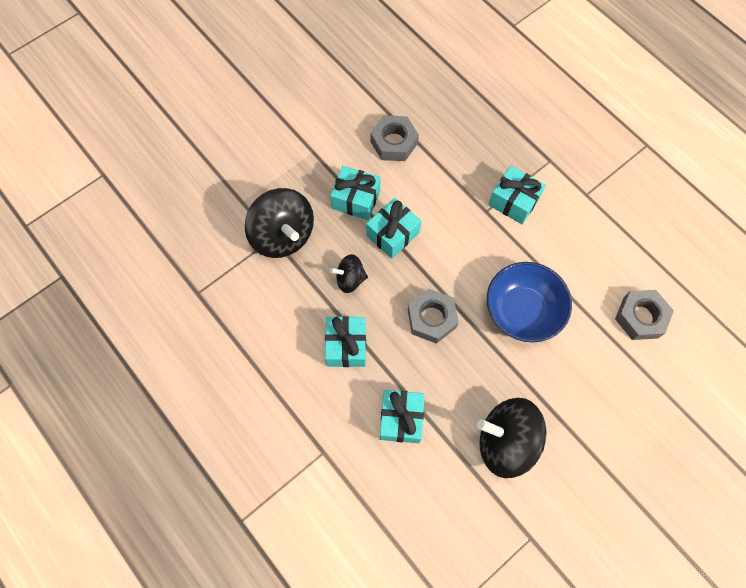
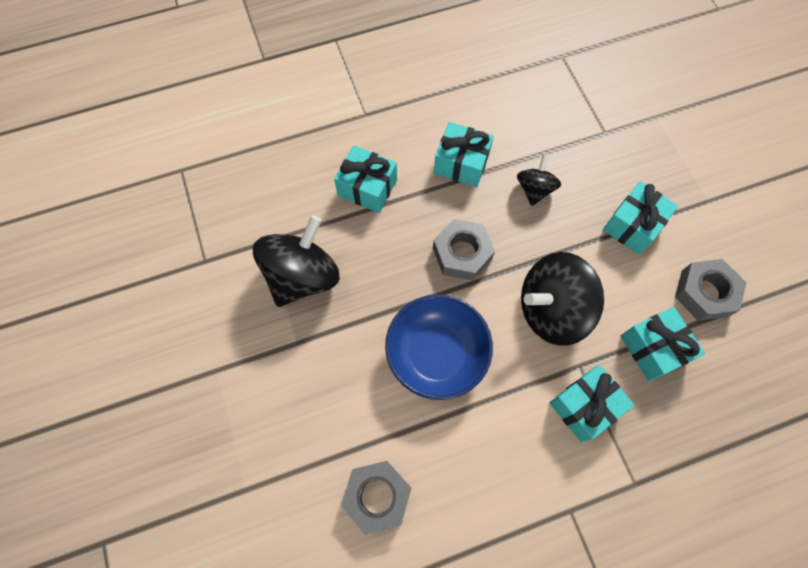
camera: 110 degrees right, 0 degrees up
black spinning top [245,188,314,258] -> black spinning top moved to [521,252,604,346]
turquoise gift [366,198,421,258] -> turquoise gift moved to [621,307,705,381]

